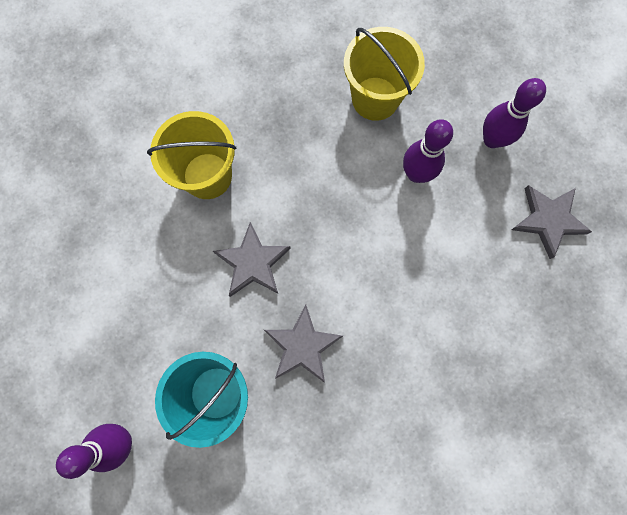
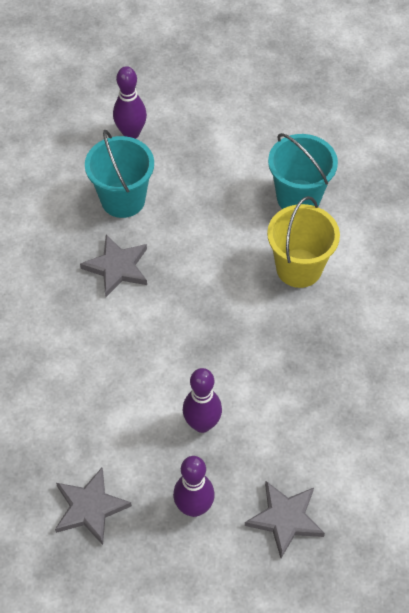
camera: 120 degrees right, 20 degrees down
grey star [213,222,291,297] -> grey star moved to [245,481,325,558]
yellow bucket [344,27,425,121] -> none
none -> turquoise bucket [268,133,338,209]

